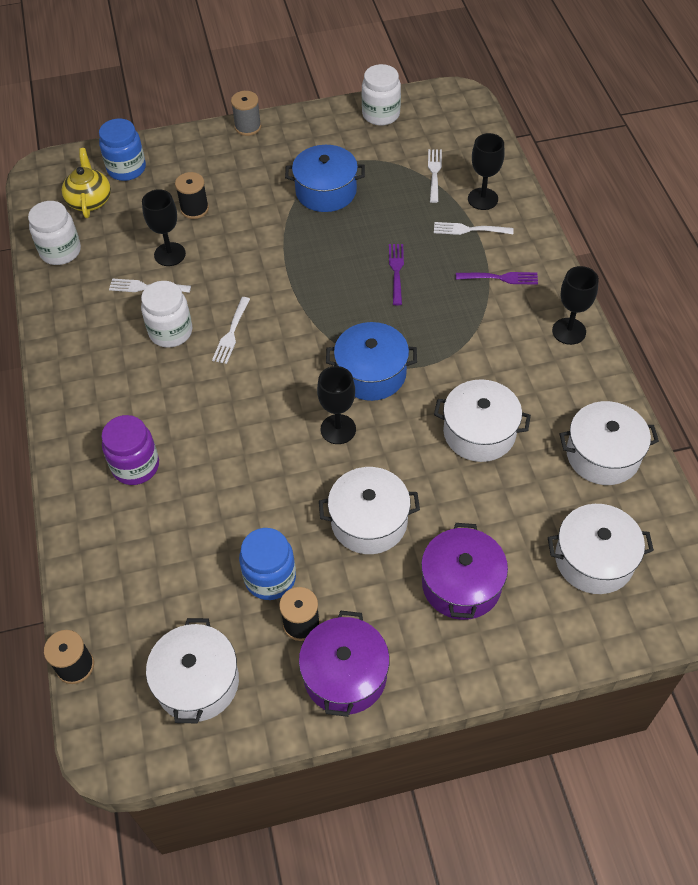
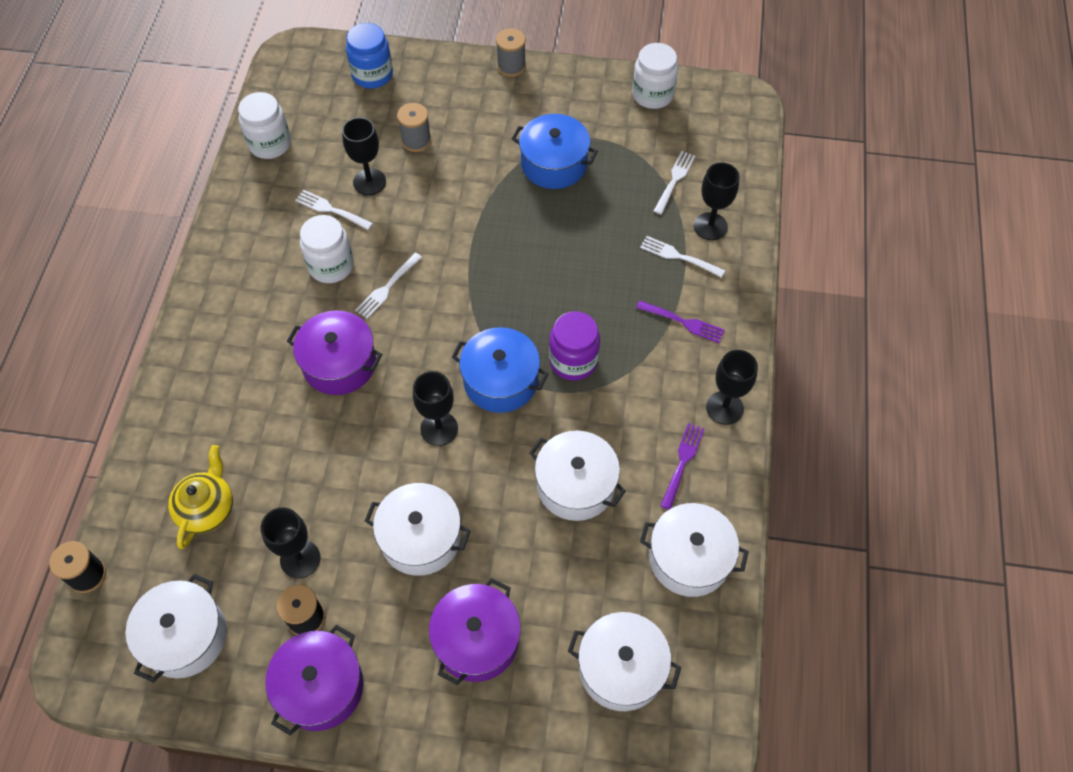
camera: 20 degrees right, 5 degrees up
yellow teapot [62,148,111,218] -> yellow teapot moved to [168,445,233,549]
purple jar [101,415,159,485] -> purple jar moved to [549,311,600,381]
black spool [175,172,209,219] -> grey spool [397,103,431,152]
blue jar [239,528,296,600] -> black goblet [260,507,320,579]
purple fork [389,244,404,305] -> purple fork moved to [661,423,704,510]
none -> purple pot [287,311,382,395]

